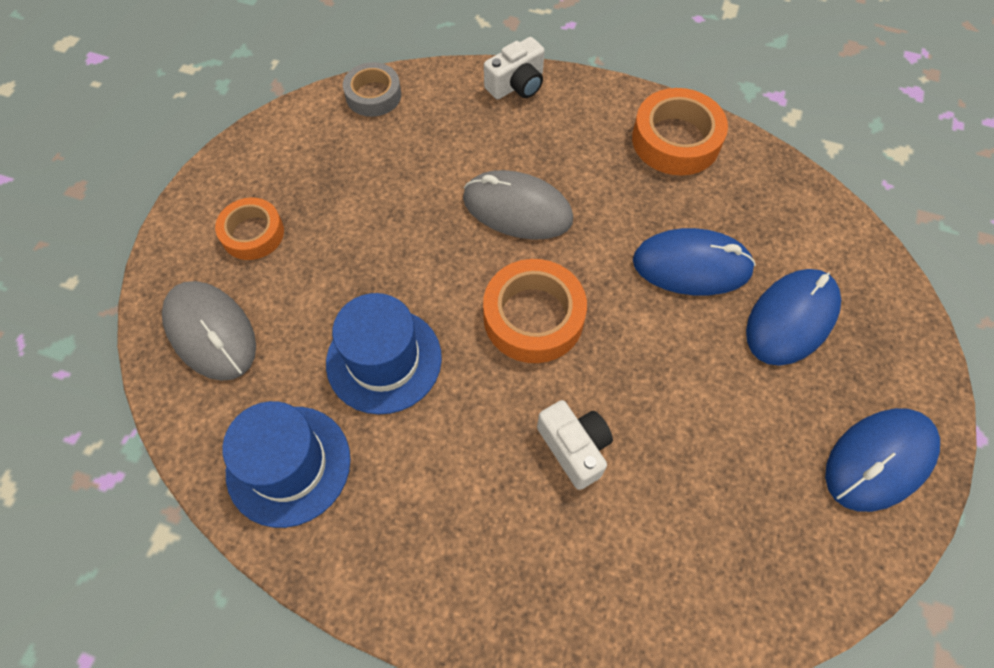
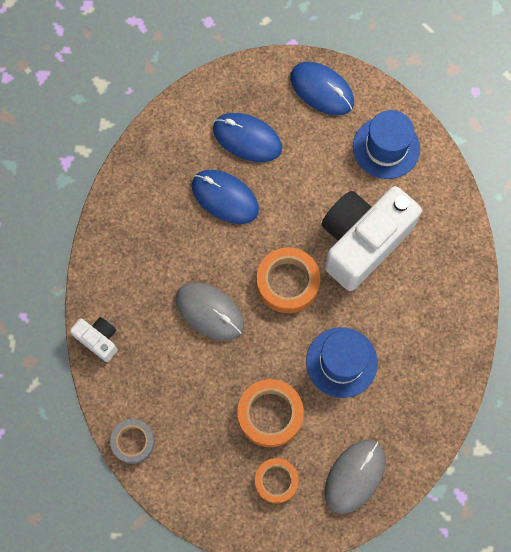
camera: 105 degrees left, 10 degrees up
blue hat [222,401,351,528] -> blue hat moved to [353,110,420,179]
grey mouse [463,170,573,240] -> grey mouse turned 60 degrees counterclockwise [176,282,244,341]
white camera [537,400,613,490] -> white camera [322,186,422,291], size x2.22
orange tape [632,88,728,176] -> orange tape moved to [237,379,304,447]
blue mouse [633,228,756,295] -> blue mouse turned 45 degrees counterclockwise [192,170,259,224]

